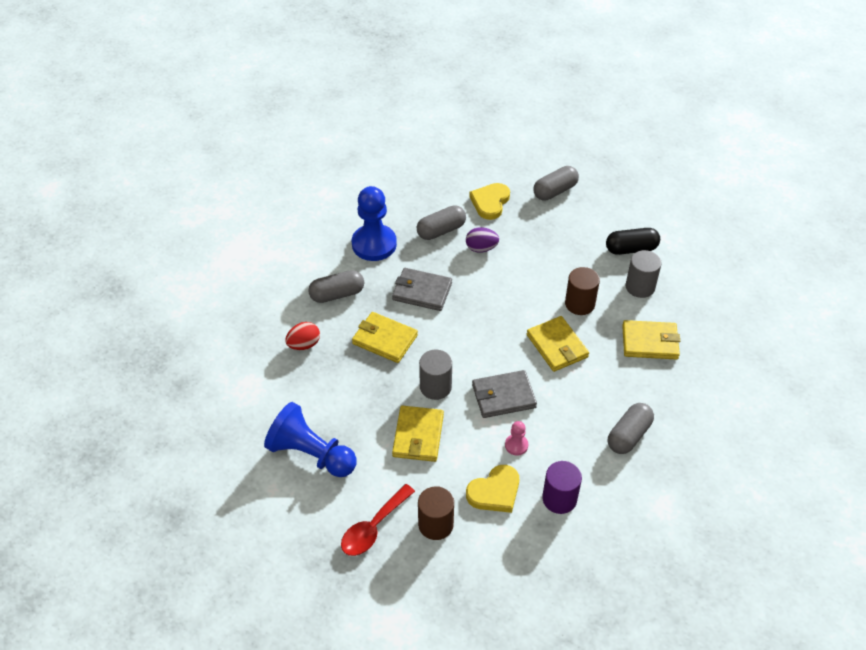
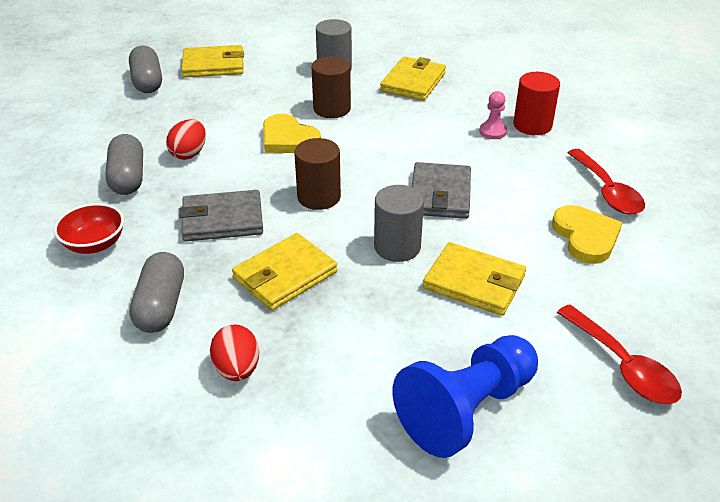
camera: 70 degrees left, 10 degrees down
blue pawn [352,186,397,261] -> red bowl [54,203,124,254]
grey wallet [392,268,452,311] -> grey wallet turned 45 degrees clockwise [179,190,263,242]
brown cylinder [418,486,454,540] -> brown cylinder moved to [294,138,341,210]
purple egg [466,227,499,253] -> red egg [166,119,206,160]
yellow heart [469,183,510,220] -> yellow heart moved to [263,114,321,153]
pink pawn [505,421,528,456] -> pink pawn moved to [479,91,507,139]
yellow wallet [527,316,589,372] -> yellow wallet moved to [181,45,244,78]
purple cylinder [542,461,582,514] -> red spoon [567,149,645,214]
black capsule [606,228,660,255] -> none
grey capsule [608,403,654,454] -> red cylinder [513,72,560,135]

